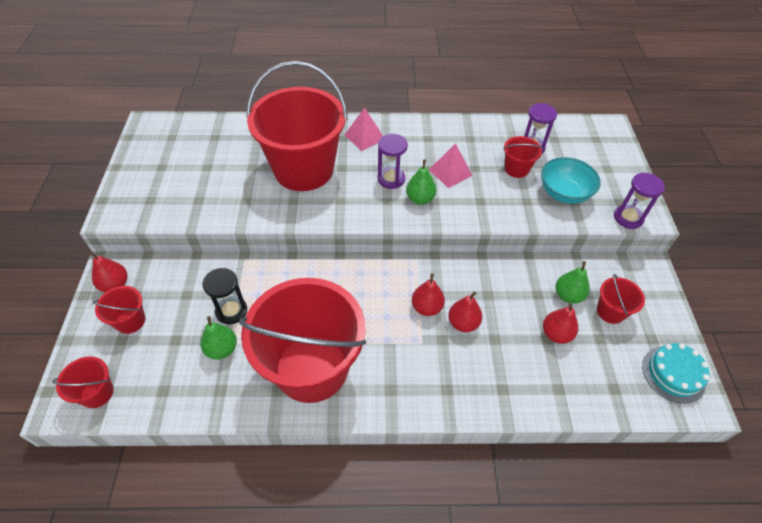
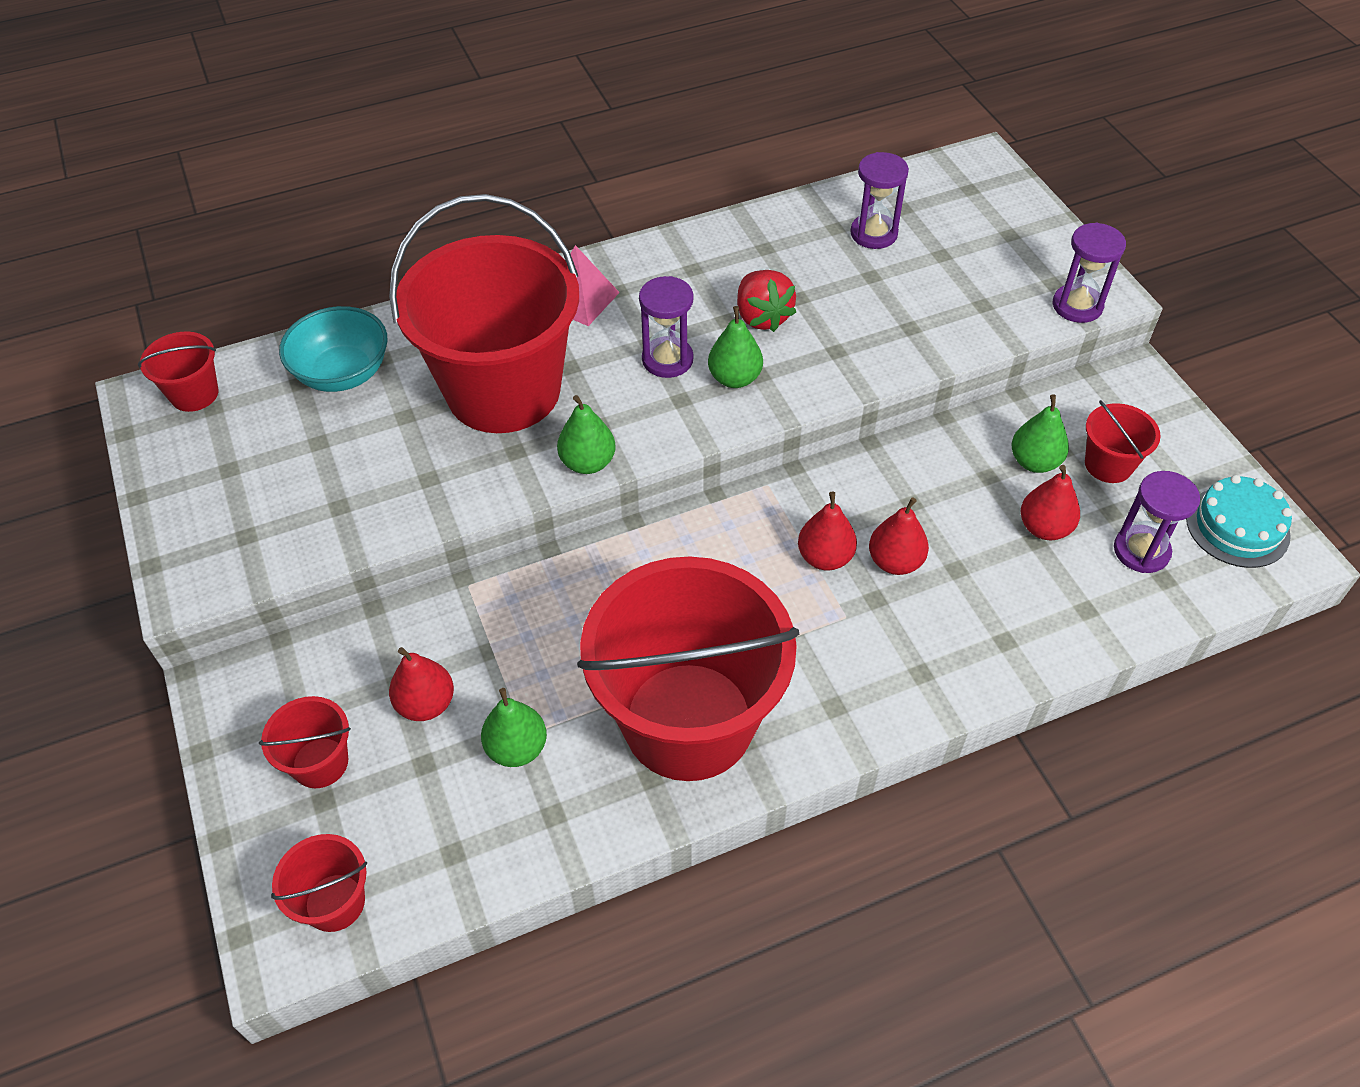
camera: 20 degrees left, 0 degrees up
red pear [89,251,127,292] -> red pear moved to [389,647,454,721]
black hourglass [203,268,247,324] -> none
pink pyramid [429,143,473,188] -> red strawberry [737,270,796,332]
red bucket [503,136,543,178] -> red bucket moved to [138,332,218,412]
turquoise bowl [541,157,601,204] -> turquoise bowl moved to [279,306,388,392]
none -> green pear [557,395,616,474]
none -> purple hourglass [1114,471,1200,573]

